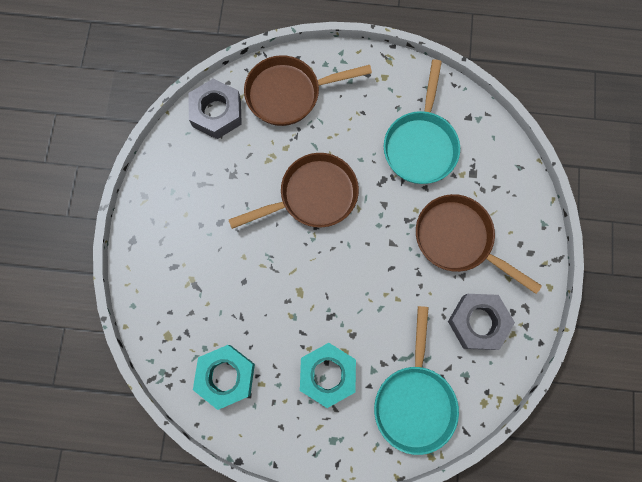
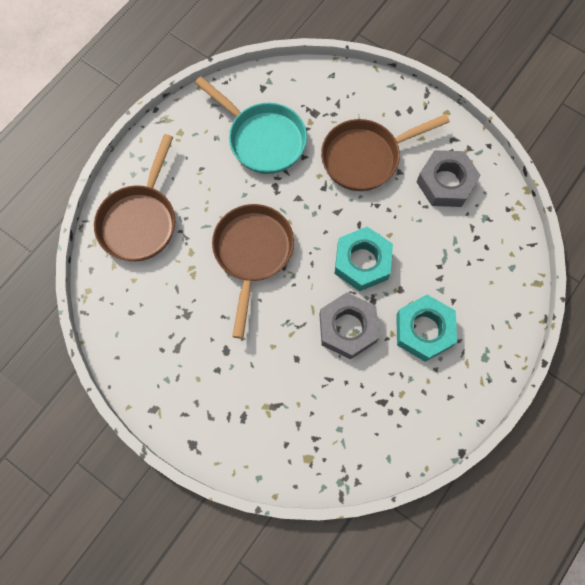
camera: 60 degrees left, 5 degrees down
grey nut [189,79,242,139] -> grey nut moved to [319,292,379,360]
turquoise nut [193,345,255,410] -> turquoise nut moved to [334,227,393,291]
turquoise pan [374,306,459,455] -> none

